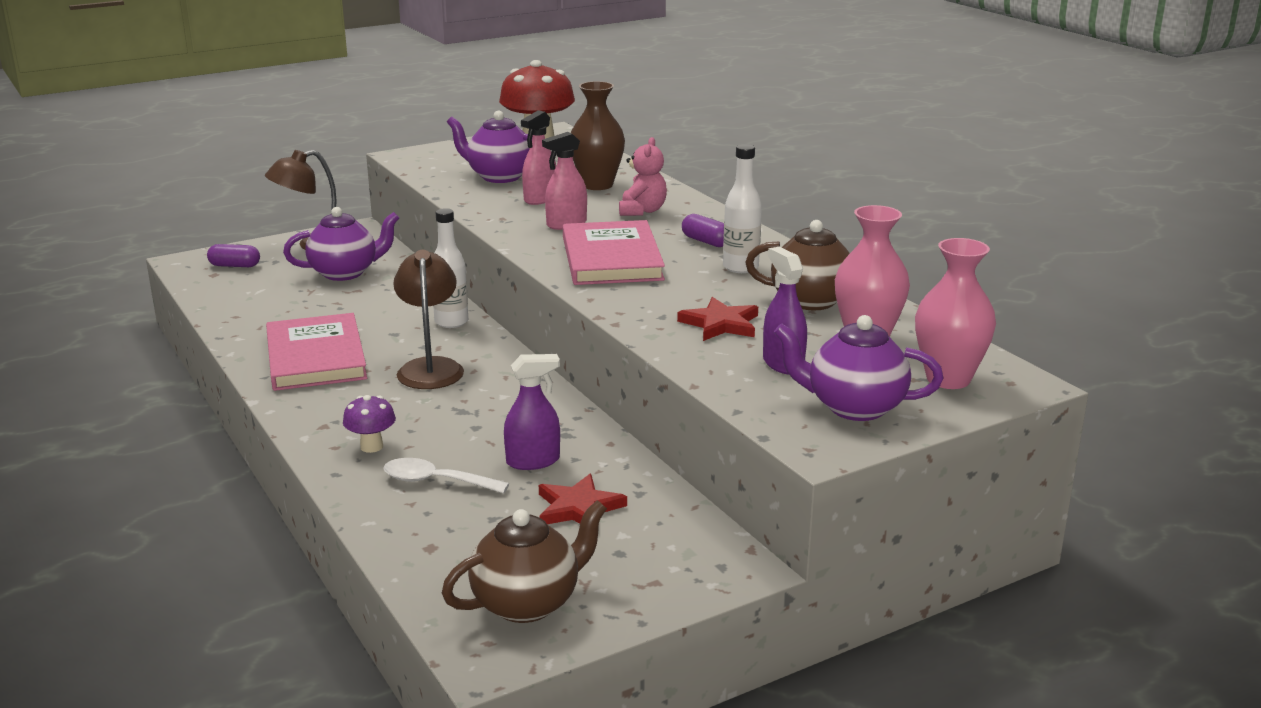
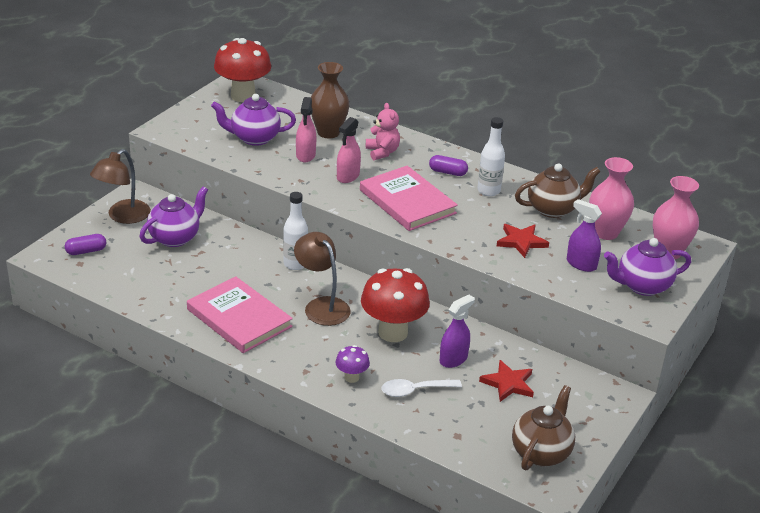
camera: 30 degrees left, 10 degrees up
none -> red mushroom [361,268,430,342]

